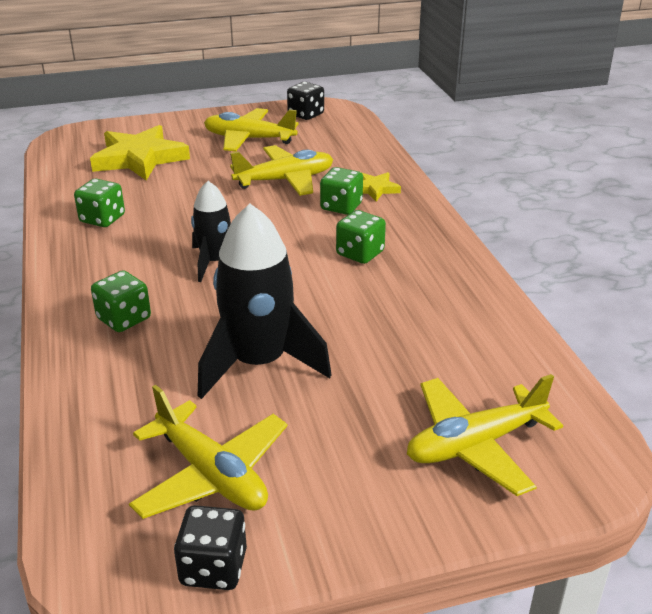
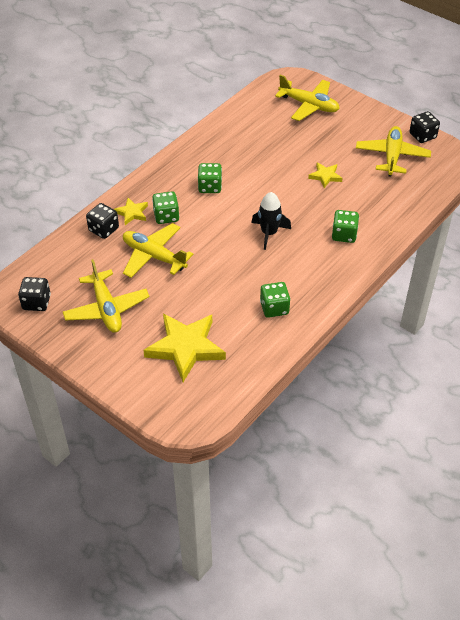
camera: 125 degrees left, 15 degrees up
black rocket [198,204,332,399] -> yellow star [308,162,343,188]
none -> black dice [86,203,119,239]

